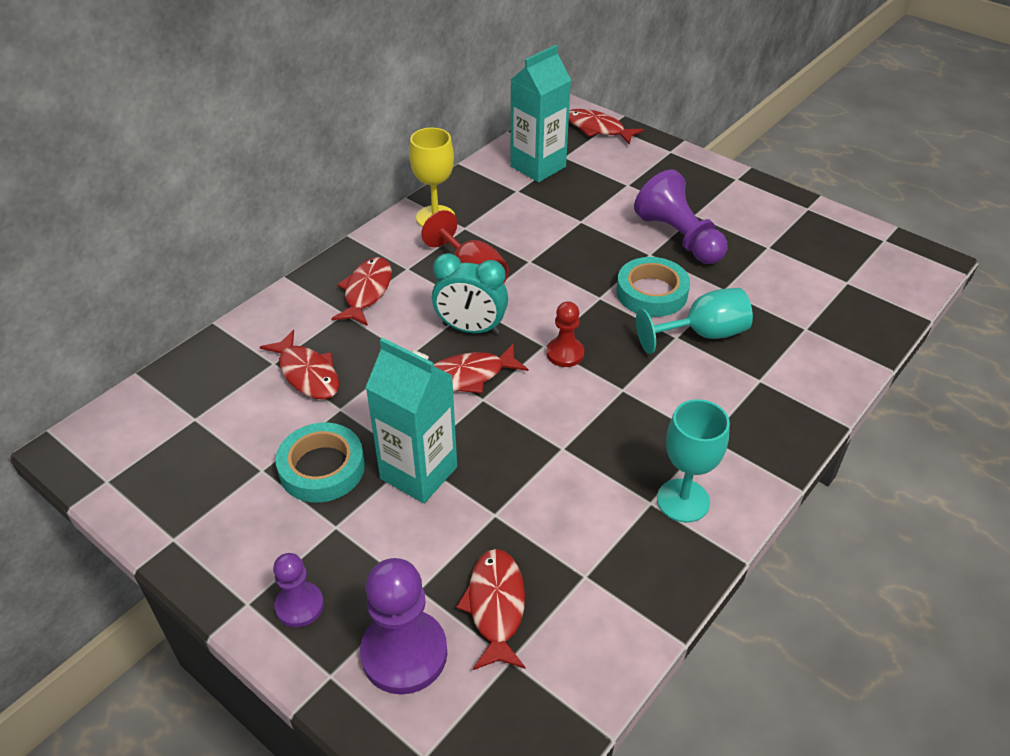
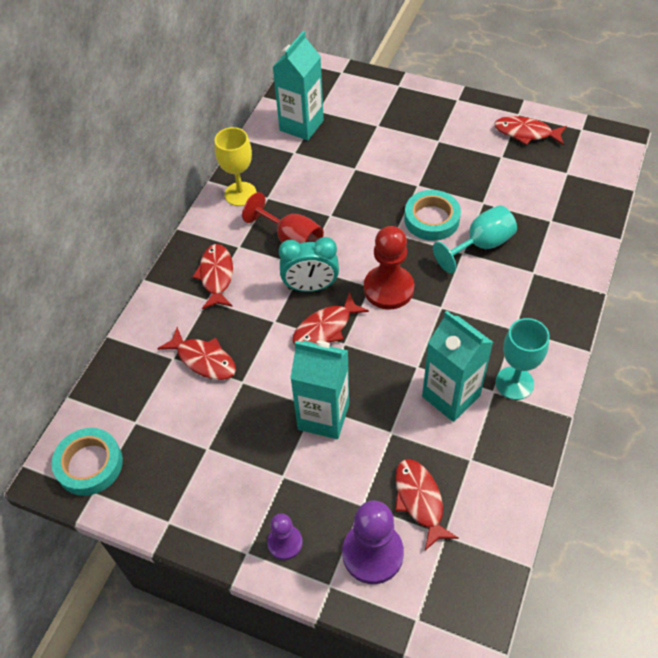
camera: 15 degrees left, 10 degrees up
turquoise tape [276,423,365,503] -> turquoise tape moved to [52,428,123,496]
red pawn [546,301,584,367] -> red pawn [364,226,414,310], size x1.74
red fish [569,109,644,145] -> red fish moved to [494,116,567,146]
purple pawn [634,169,728,264] -> none
none -> turquoise carton [422,311,493,422]

